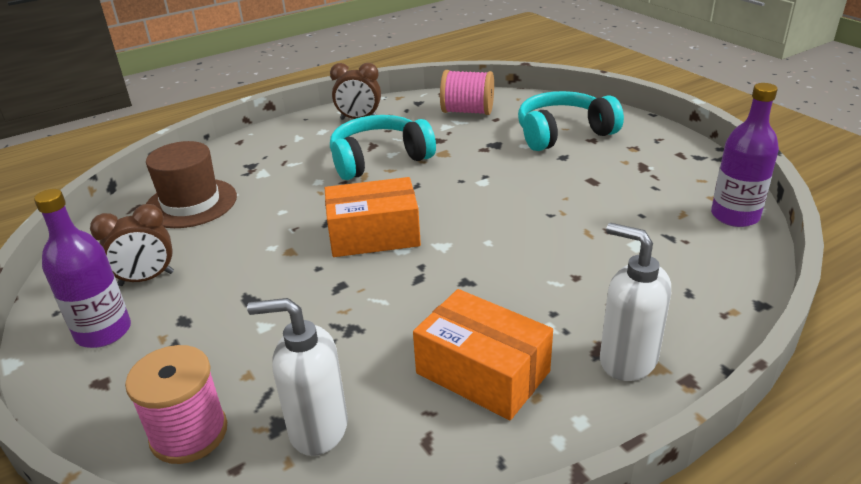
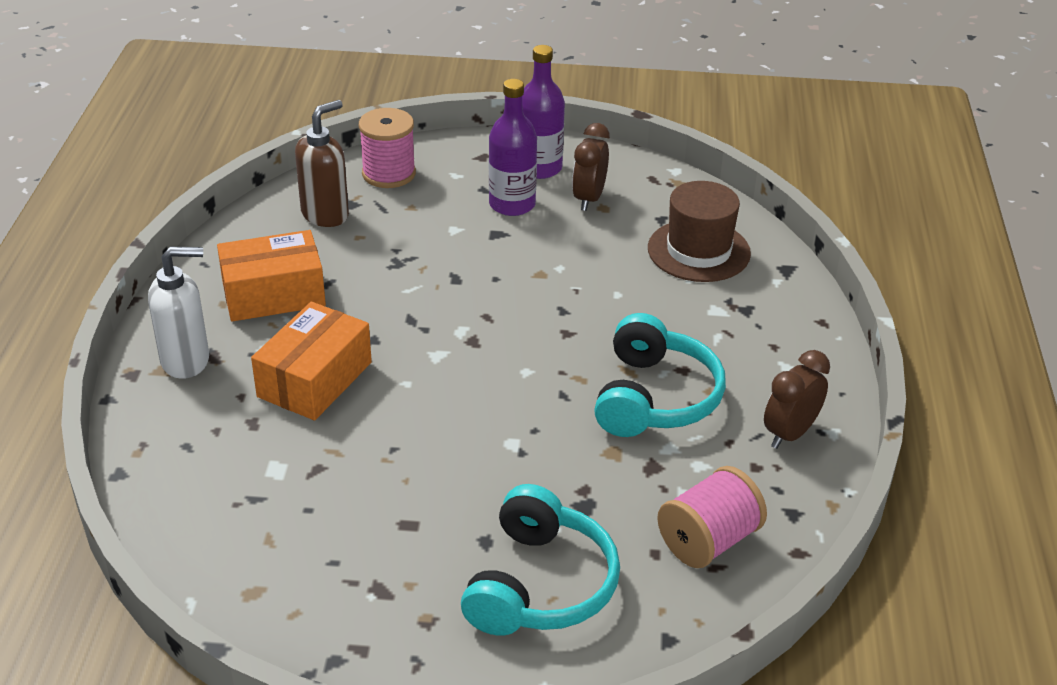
camera: 125 degrees right, 5 degrees up
white soap dispenser [247,298,348,456] -> brown soap dispenser [295,100,349,227]
orange box [325,177,421,257] -> orange box moved to [251,302,372,421]
purple bottle [711,83,779,227] -> purple bottle moved to [489,79,537,216]

